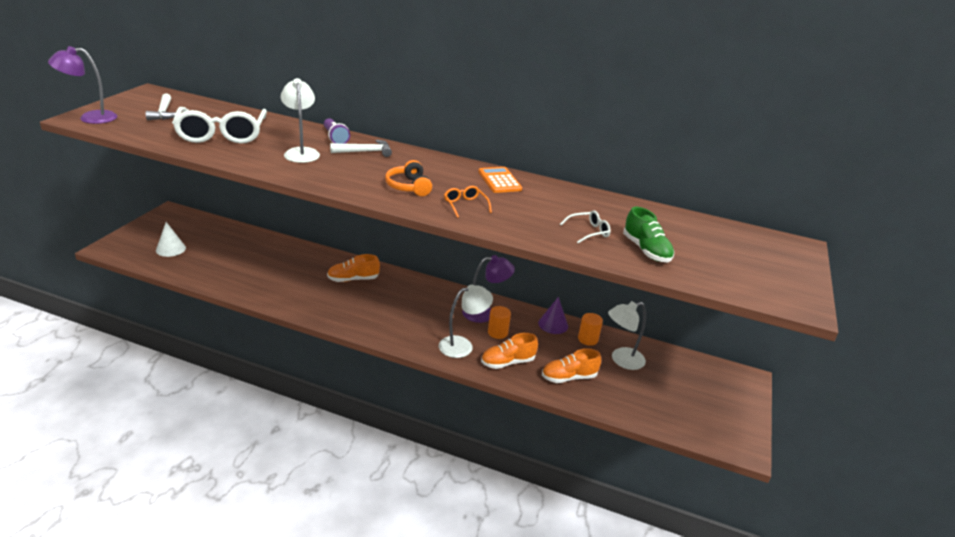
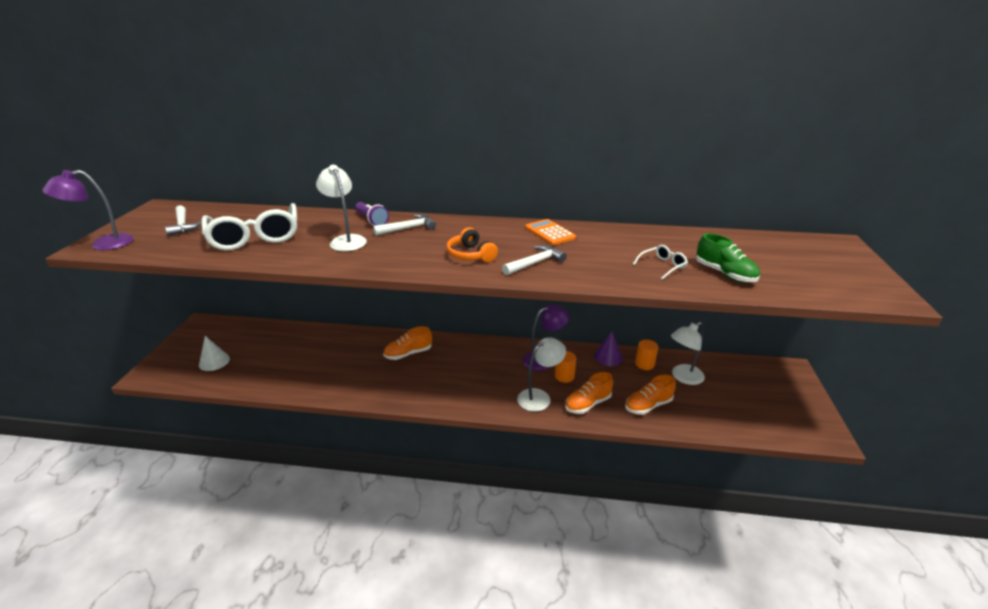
camera: 10 degrees left, 0 degrees up
orange glasses [444,186,492,218] -> white hammer [502,245,567,275]

